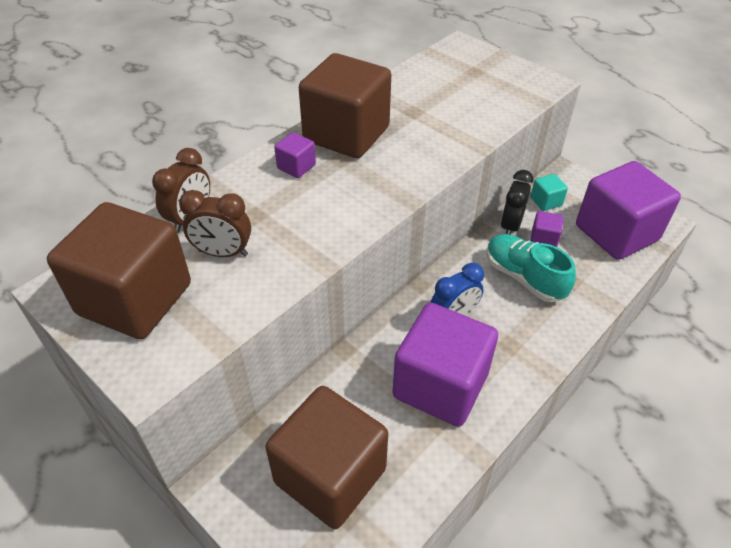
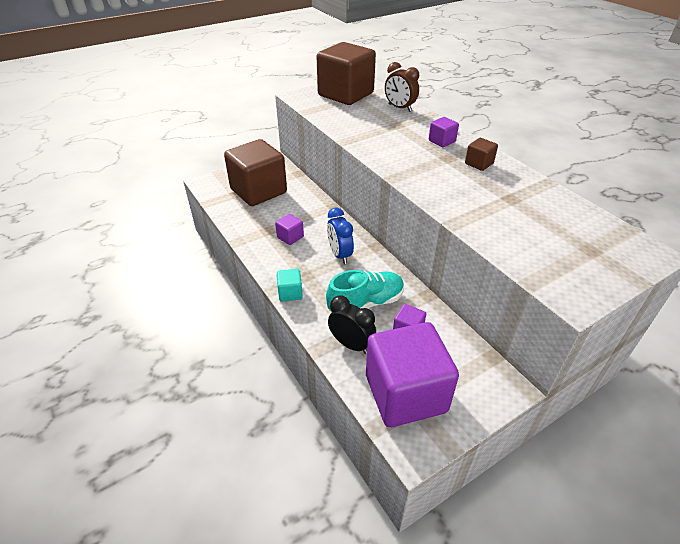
camera: 105 degrees right, 5 degrees down
brown clock [179,190,251,257] -> none
brown cube [299,53,391,158] -> brown cube [465,138,498,171], size x0.41
purple cube [392,303,498,427] -> purple cube [275,214,304,245], size x0.41
black clock [501,170,534,235] -> black clock moved to [328,296,376,354]
turquoise cube [530,174,568,211] -> turquoise cube moved to [277,269,303,301]

